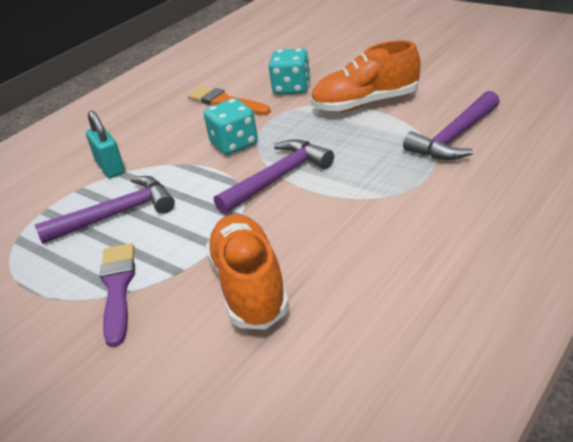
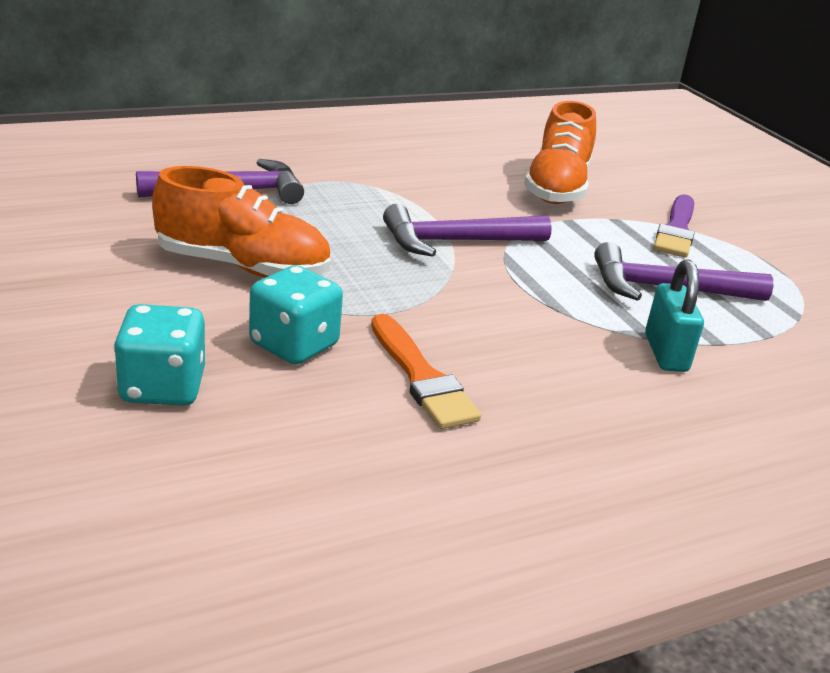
camera: 160 degrees left, 5 degrees down
turquoise dice [204,98,258,155] -> turquoise dice moved to [114,304,205,406]

